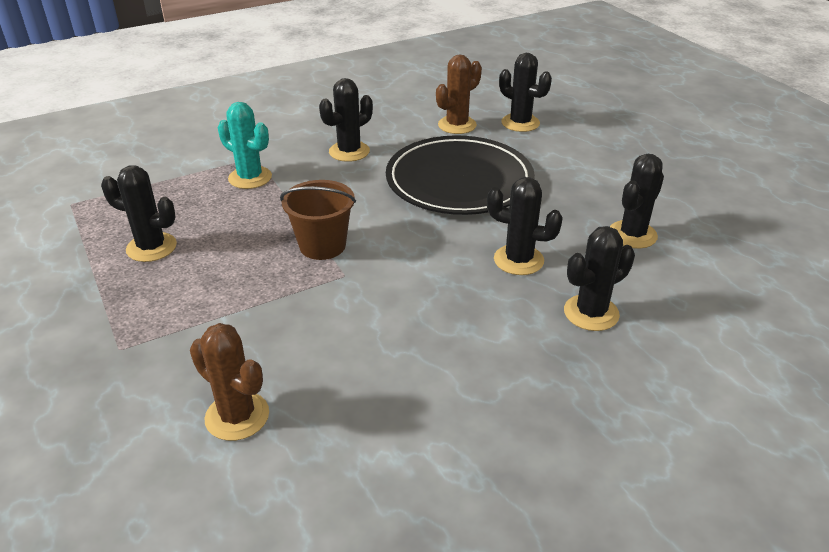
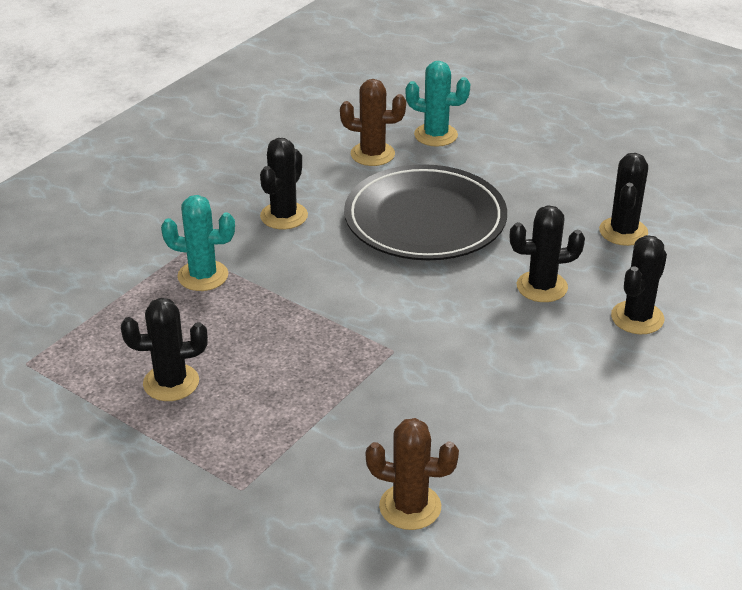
camera: 25 degrees left, 0 degrees up
brown bucket [280,180,356,260] -> none
brown cactus [436,55,482,134] -> brown cactus turned 75 degrees clockwise [340,79,406,166]
black cactus [499,53,552,132] -> turquoise cactus [406,61,470,147]

